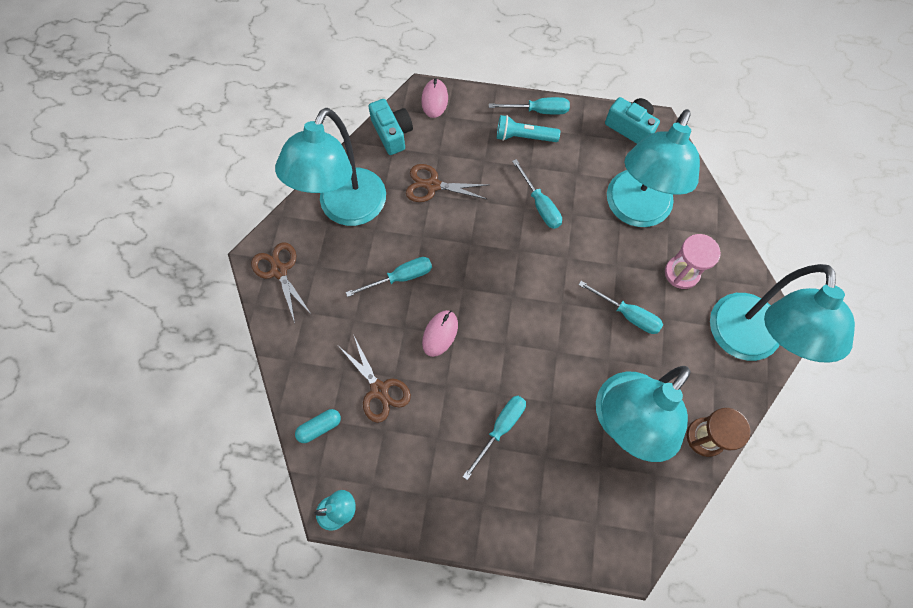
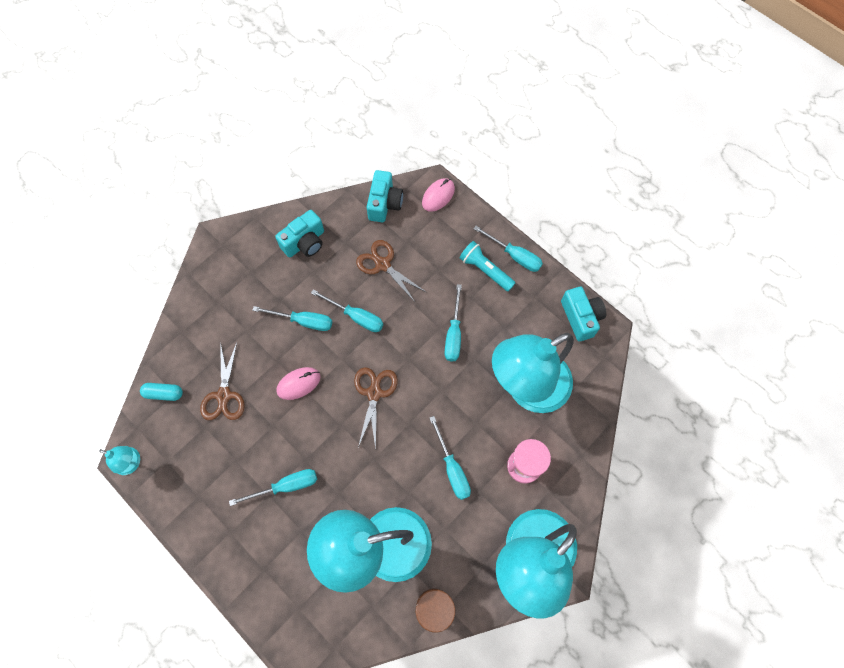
camera: 35 degrees right, 0 degrees up
brown scissors [251,242,312,323] -> brown scissors moved to [354,367,398,449]
turquoise lamp [275,108,386,226] -> turquoise camera [275,210,324,257]
none -> turquoise screwdriver [311,289,383,332]

